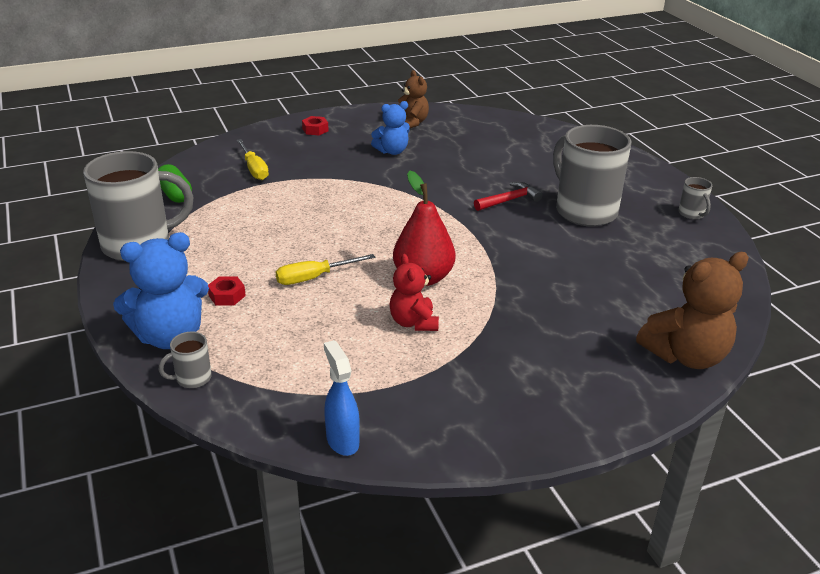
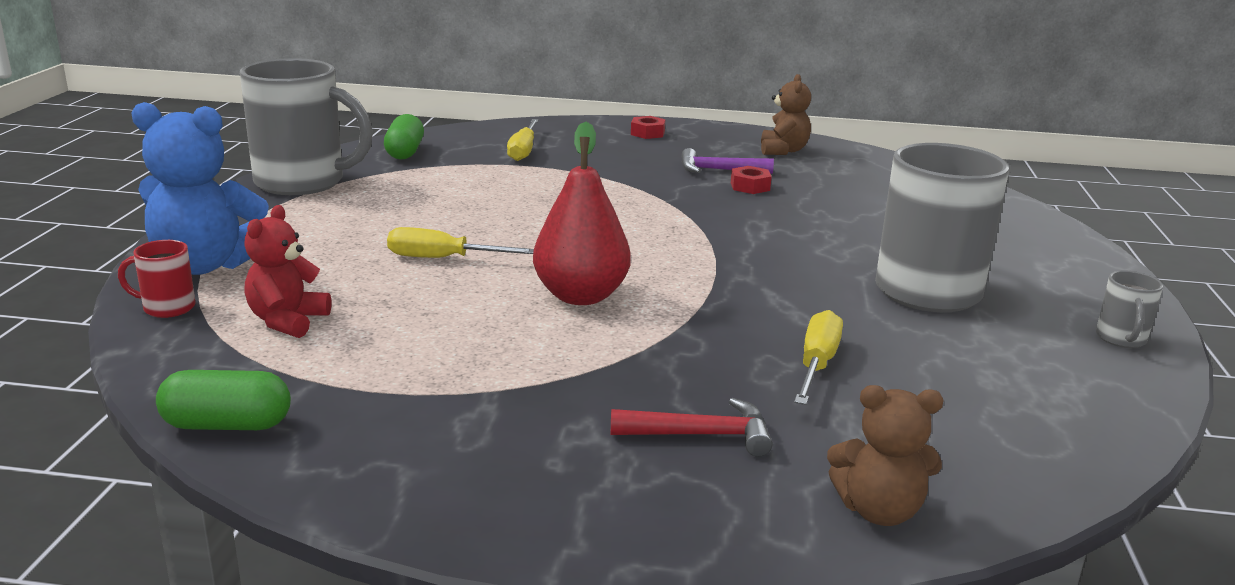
camera: 30 degrees right, 10 degrees down
grey mug [159,332,212,388] -> red mug [118,240,196,318]
red nut [208,276,246,306] -> red nut moved to [731,166,772,194]
blue spray bottle [324,340,360,456] -> green capsule [156,370,291,430]
blue teddy bear [371,101,410,155] -> purple hammer [681,148,774,174]
red teddy bear [390,254,439,331] -> red teddy bear moved to [244,205,331,338]
red hammer [474,182,542,211] -> red hammer moved to [611,398,773,457]
brown teddy bear [636,252,749,369] -> brown teddy bear [827,385,944,526], size x0.62
none -> yellow screwdriver [794,310,843,405]

